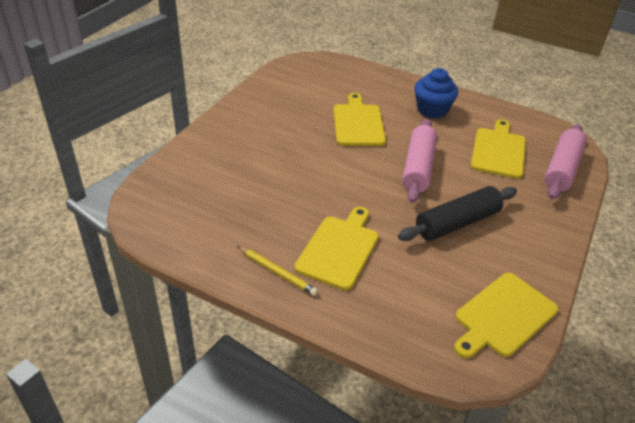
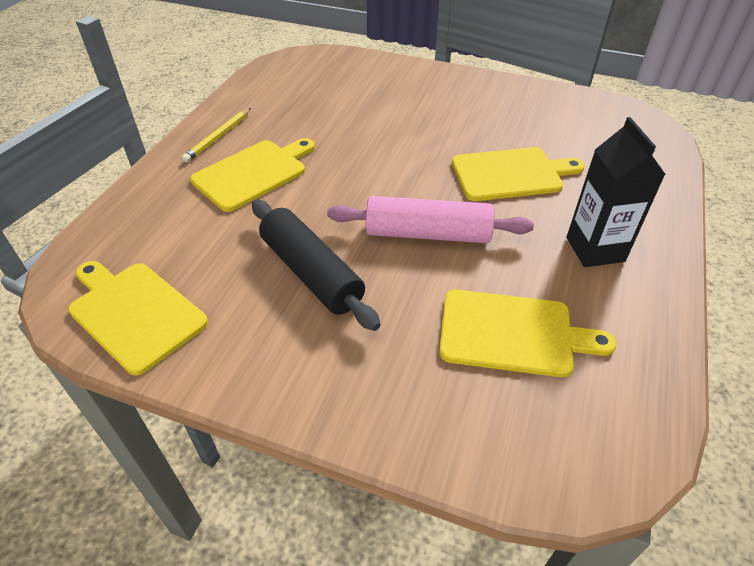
camera: 85 degrees right, 5 degrees up
yellow cutting board [294,207,379,290] -> yellow cutting board turned 60 degrees counterclockwise [190,138,315,212]
blue cupcake [414,68,458,119] -> black carton [567,117,666,267]
pink rolling pin [544,124,587,200] -> none

